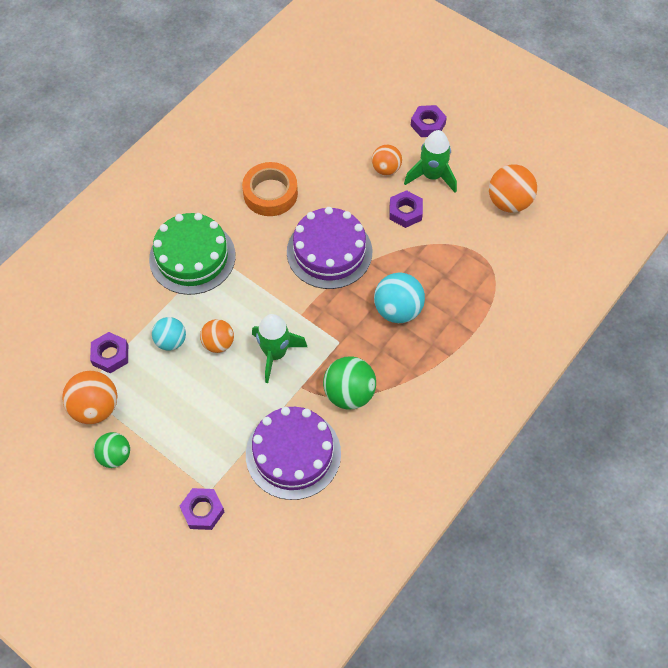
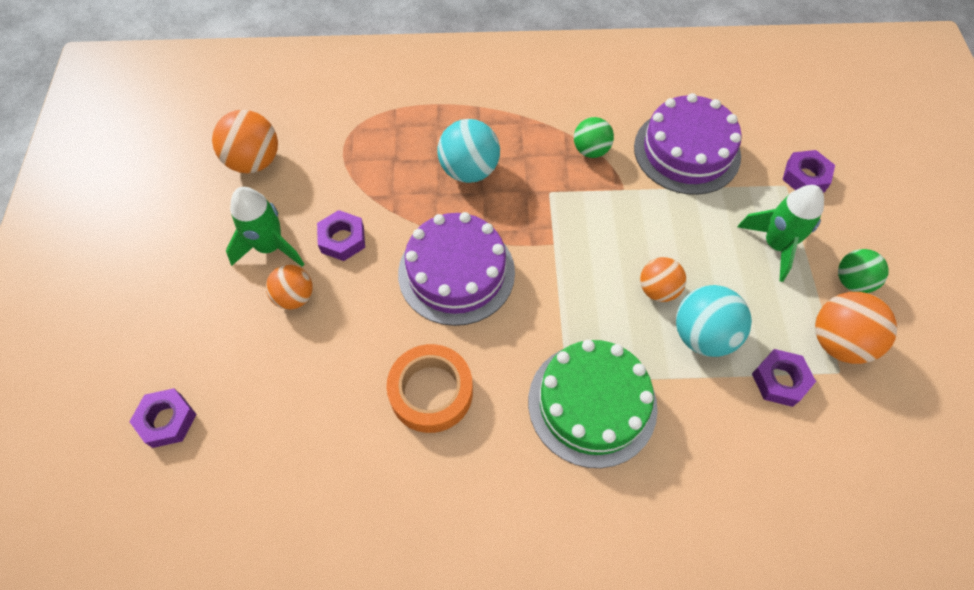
camera: 130 degrees left, 0 degrees up
turquoise ball [152,317,186,351] -> turquoise ball [676,285,752,357], size x1.52
green rocket [252,314,307,383] -> green rocket moved to [738,185,824,282]
green ball [323,356,376,410] -> green ball [574,117,614,158], size x0.66
purple nut [411,105,447,137] -> purple nut moved to [129,388,196,448]

